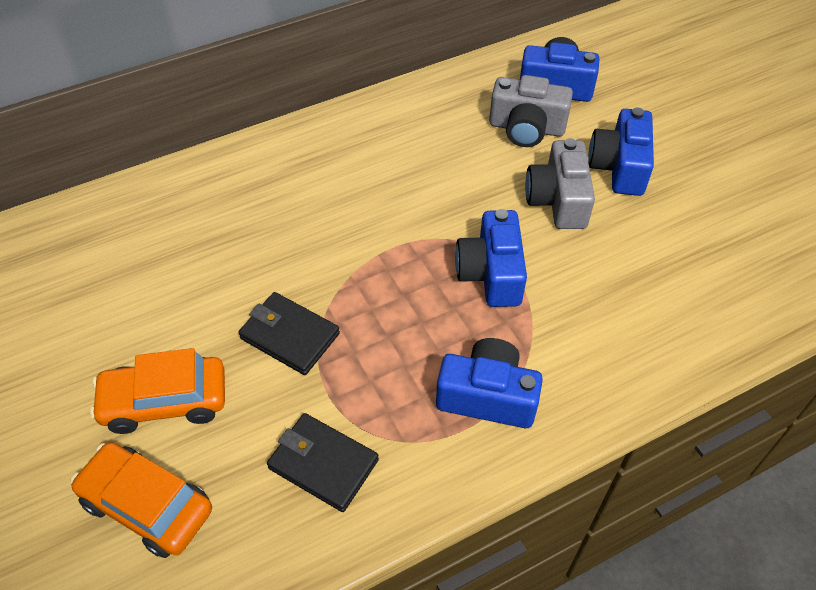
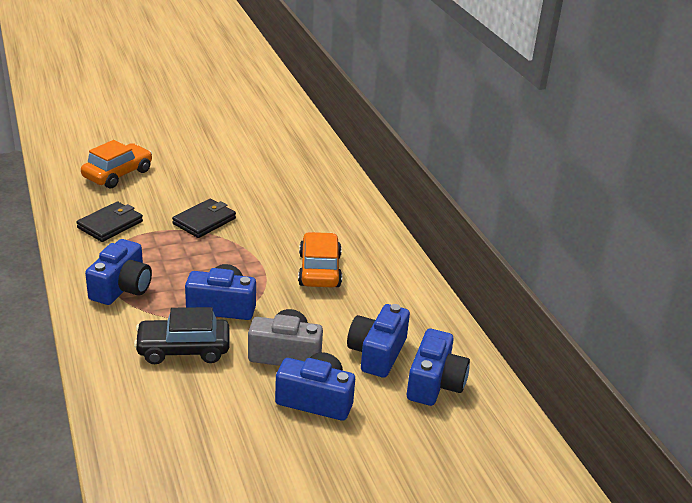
camera: 95 degrees right, 20 degrees down
orange car [90,348,225,434] -> orange car moved to [298,232,342,287]
grey camera [489,75,573,147] -> blue camera [347,304,410,378]
none -> black car [134,307,229,364]

